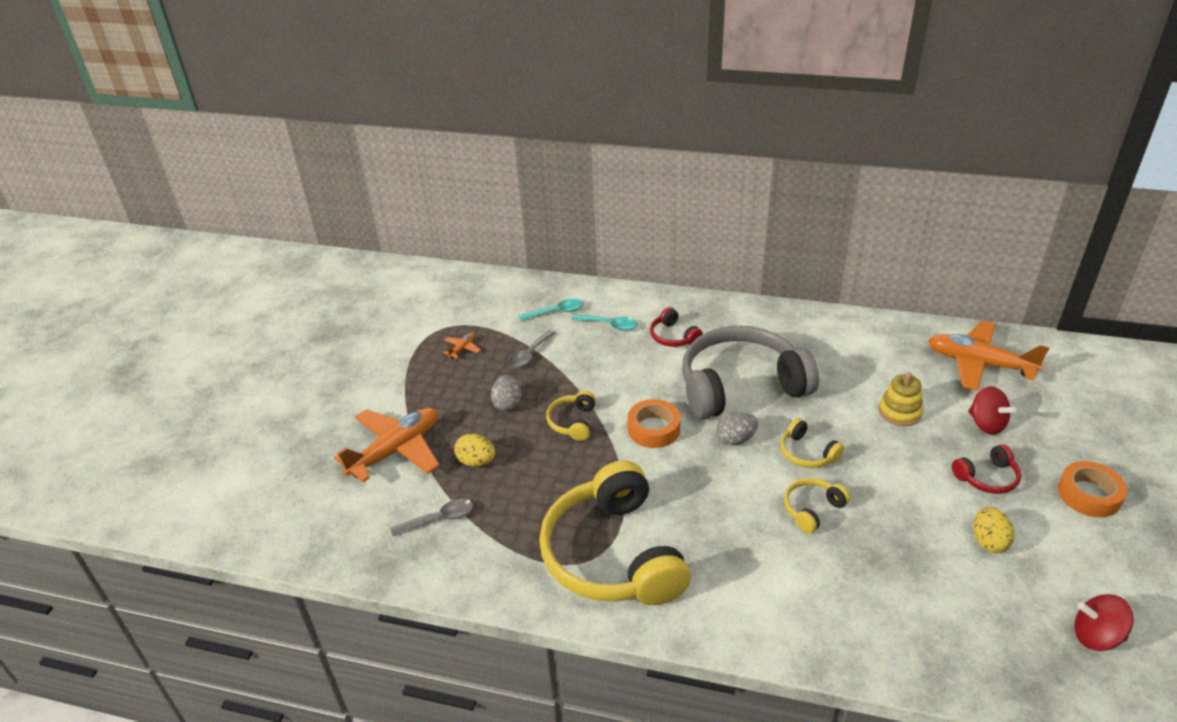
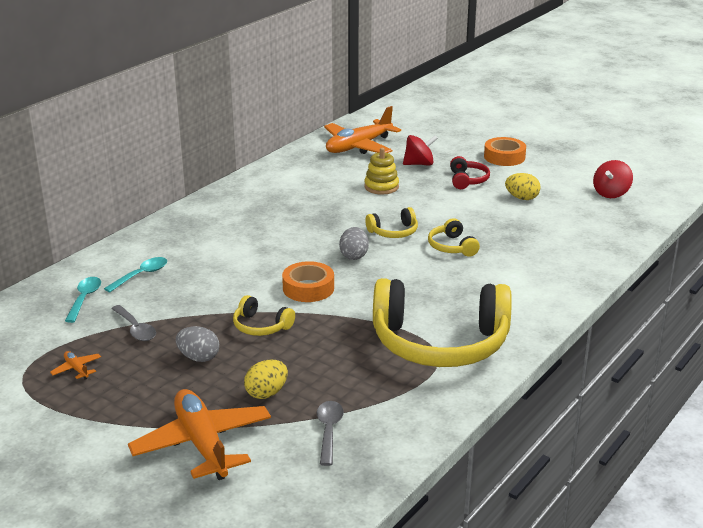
camera: 70 degrees left, 10 degrees down
red headphones [650,307,703,347] -> none
grey headphones [682,326,819,420] -> none

